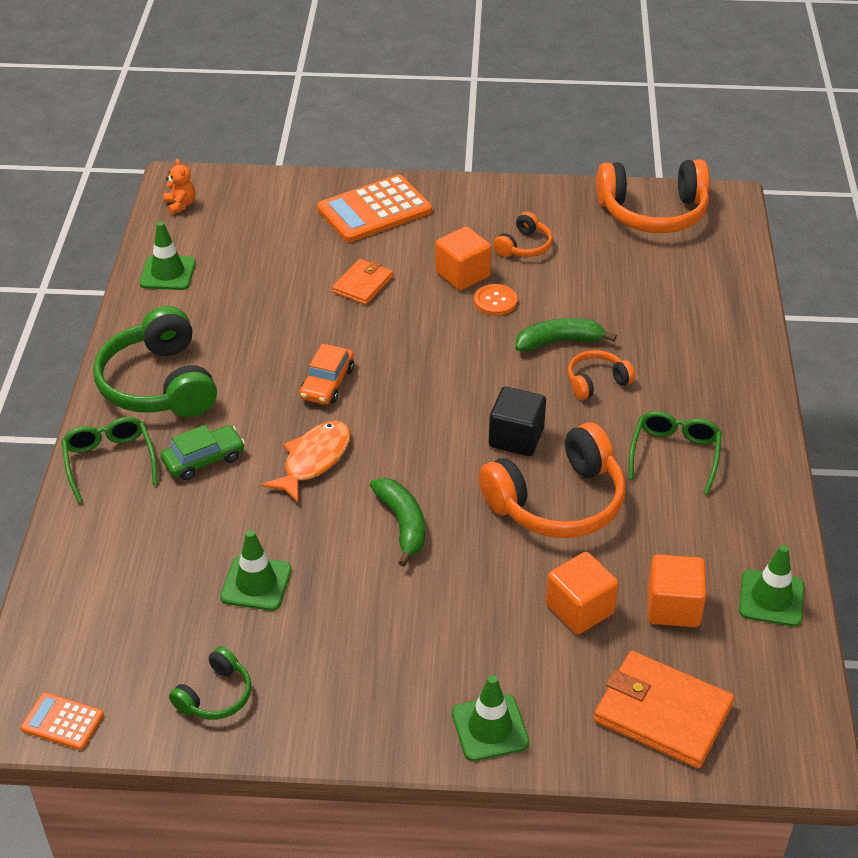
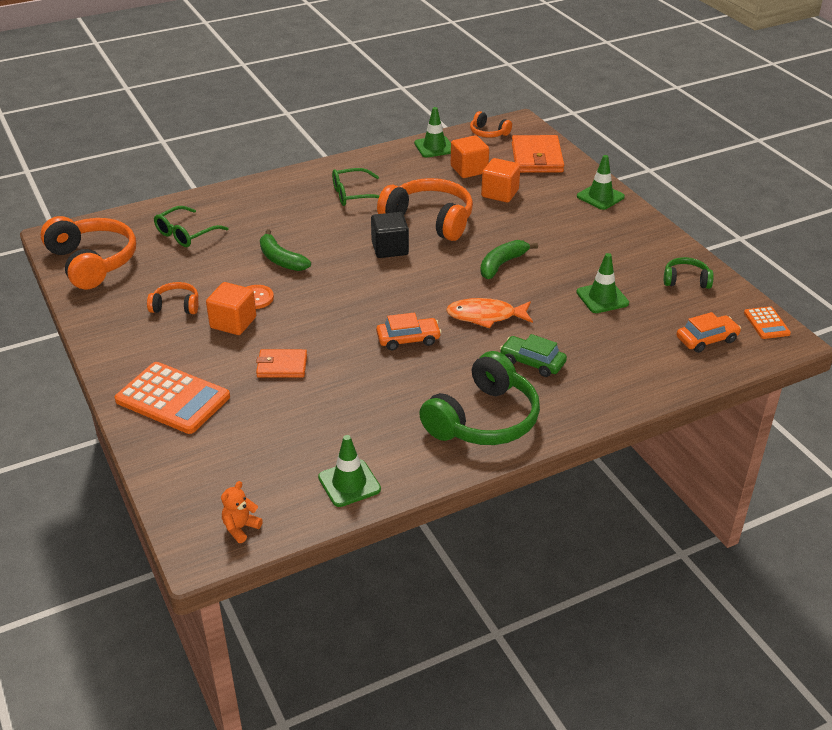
camera: 120 degrees left, 5 degrees down
green glasses [61,417,158,503] -> green glasses moved to [154,206,229,247]
orange headphones [568,350,635,400] -> orange headphones moved to [470,111,512,138]
none -> orange car [676,312,741,353]

